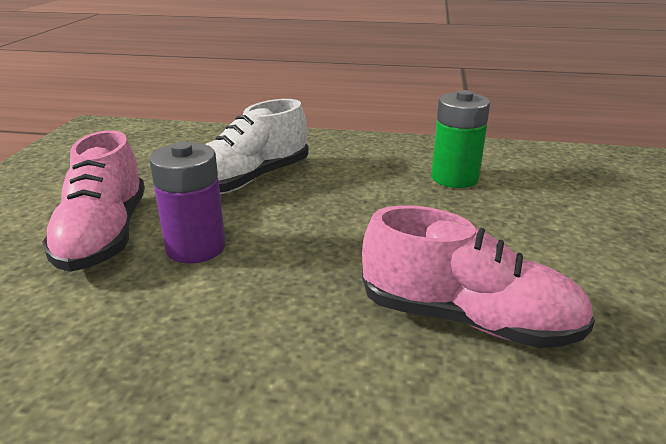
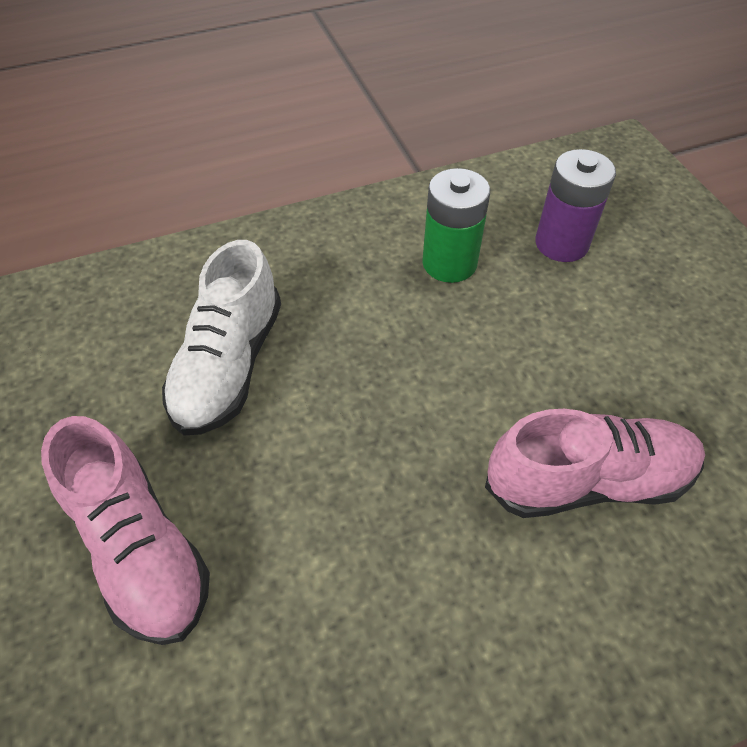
camera: 30 degrees left, 25 degrees up
purple battery [149,142,226,264] -> purple battery moved to [535,149,616,262]

